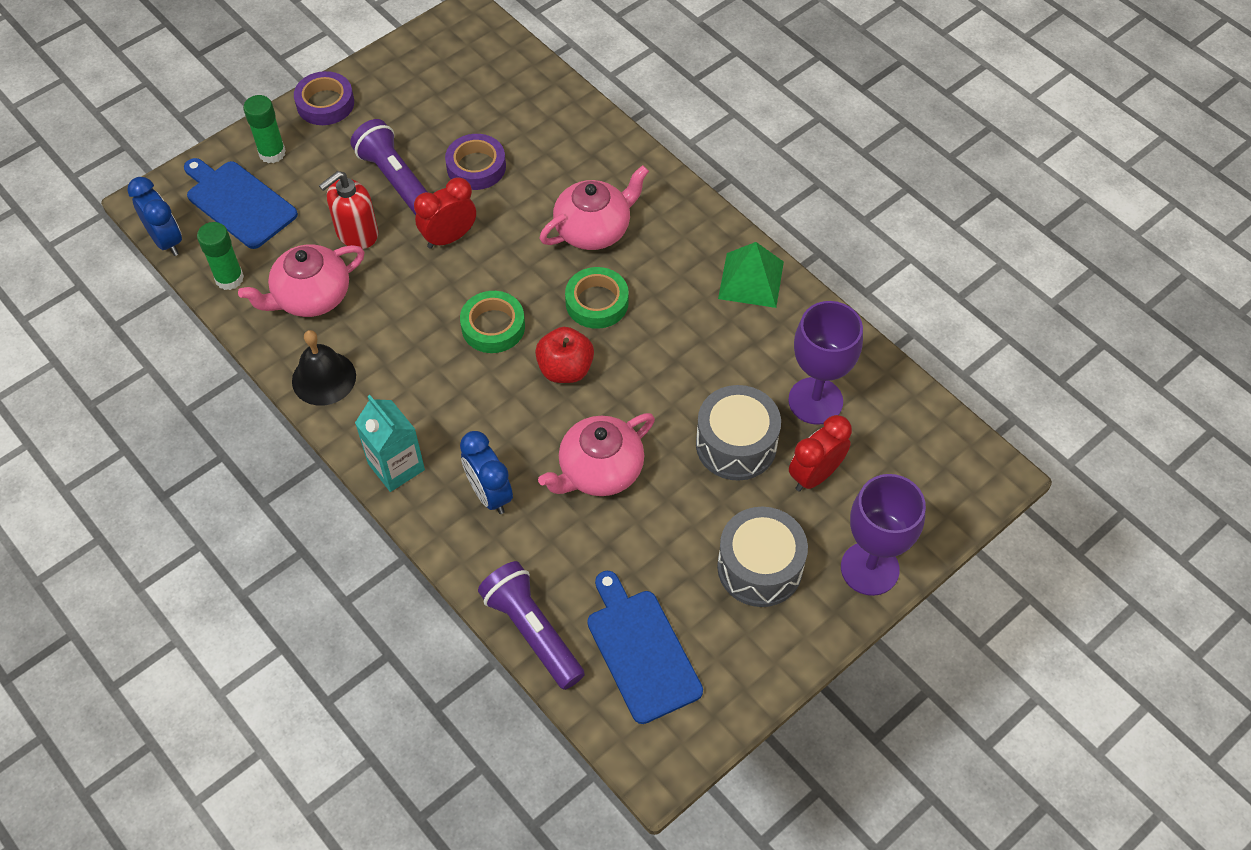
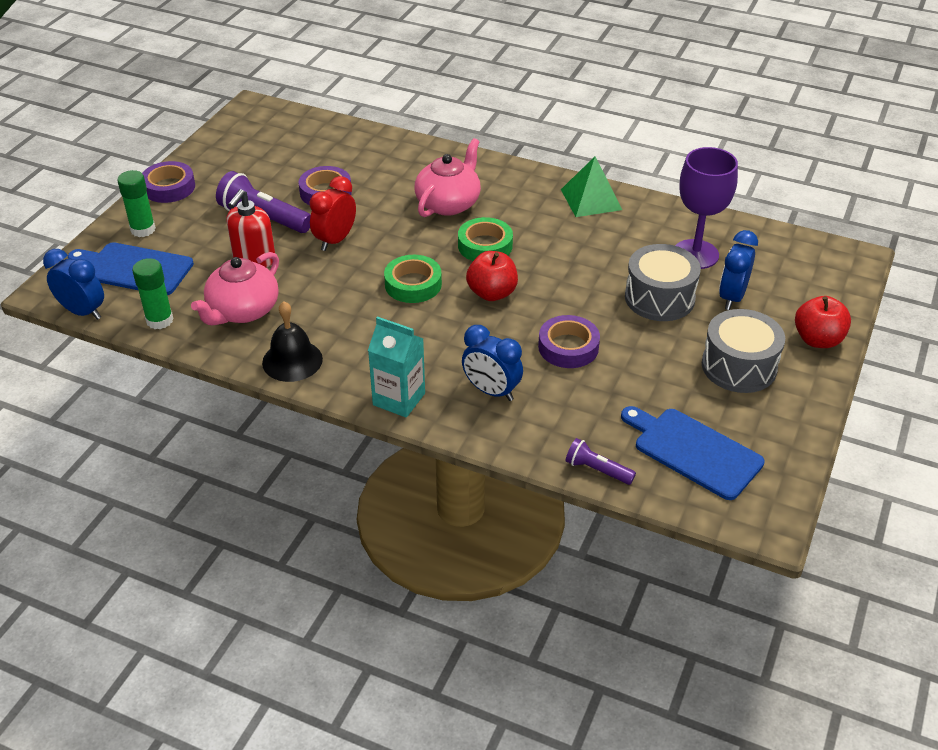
camera: 25 degrees left, 15 degrees down
purple flashlight [478,561,585,690] -> purple flashlight [566,438,636,485], size x0.56
pink teapot [538,413,655,496] -> purple tape [538,315,600,368]
red clock [789,415,852,491] -> blue clock [719,230,758,310]
purple goblet [841,474,926,596] -> red apple [795,296,851,348]

